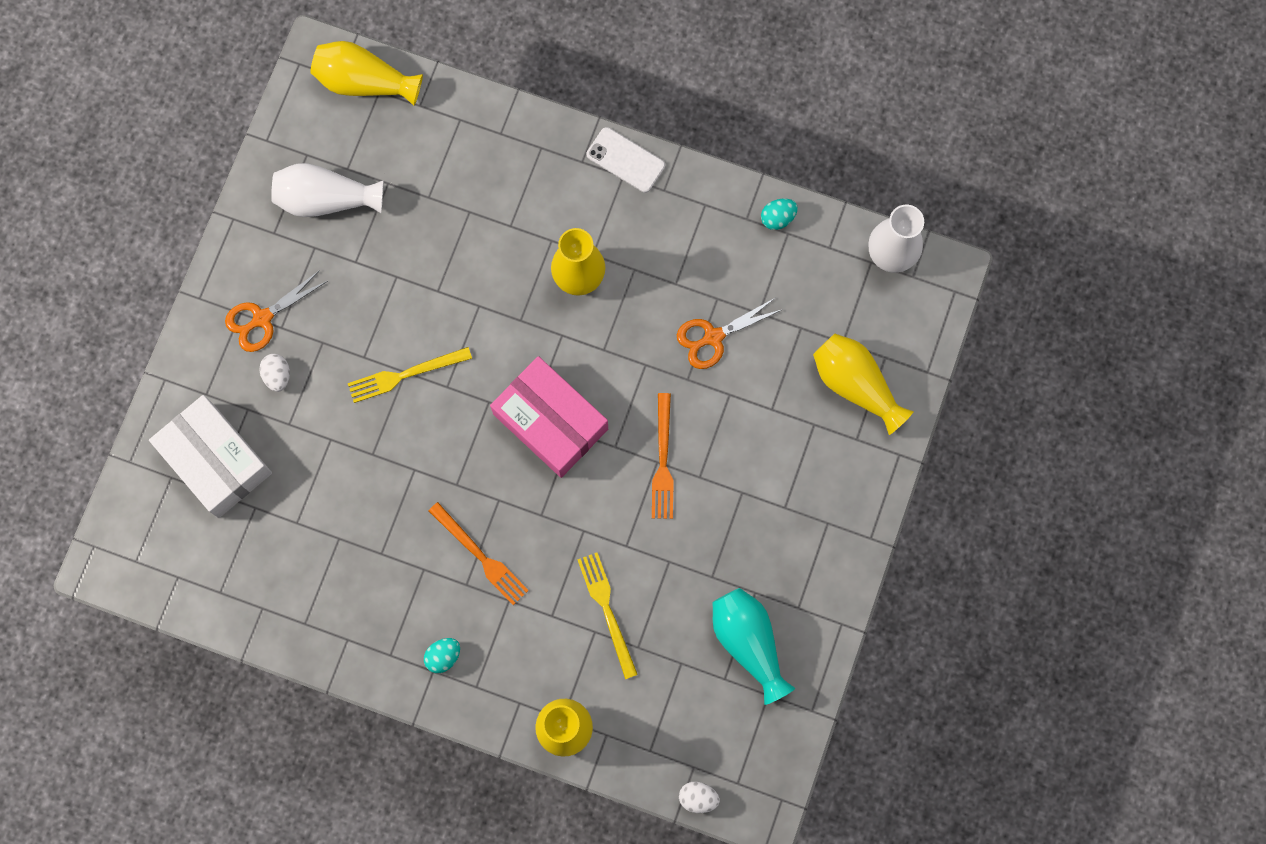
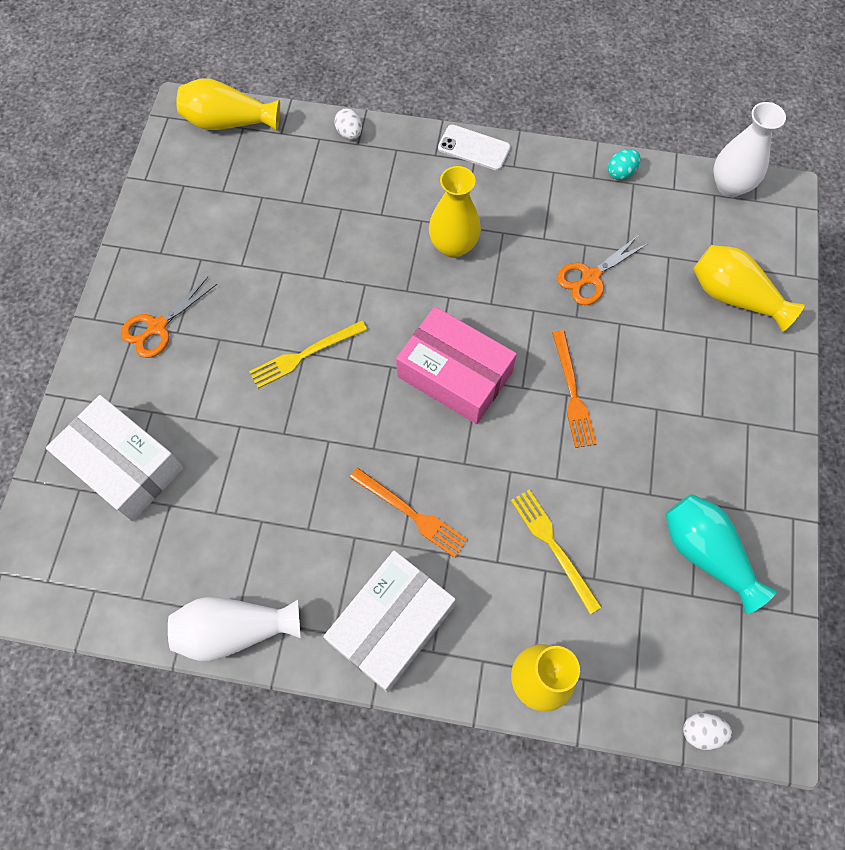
camera: 10 degrees left, 10 degrees down
white egg [260,354,290,392] -> white egg moved to [334,108,362,140]
white vase [271,163,384,217] -> white vase moved to [168,597,301,661]
turquoise egg [424,638,460,673] -> white box [324,550,456,692]

